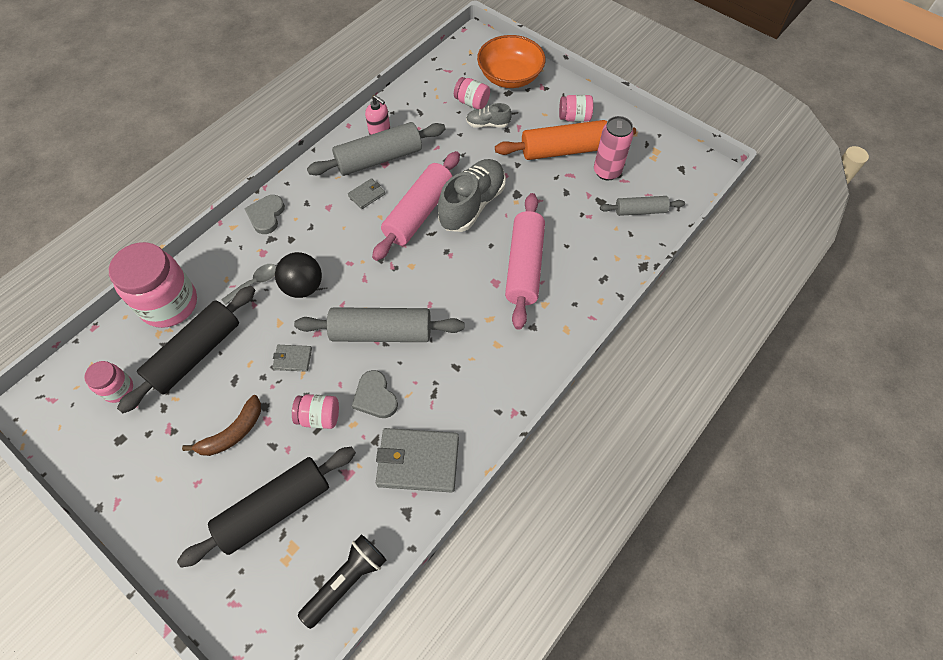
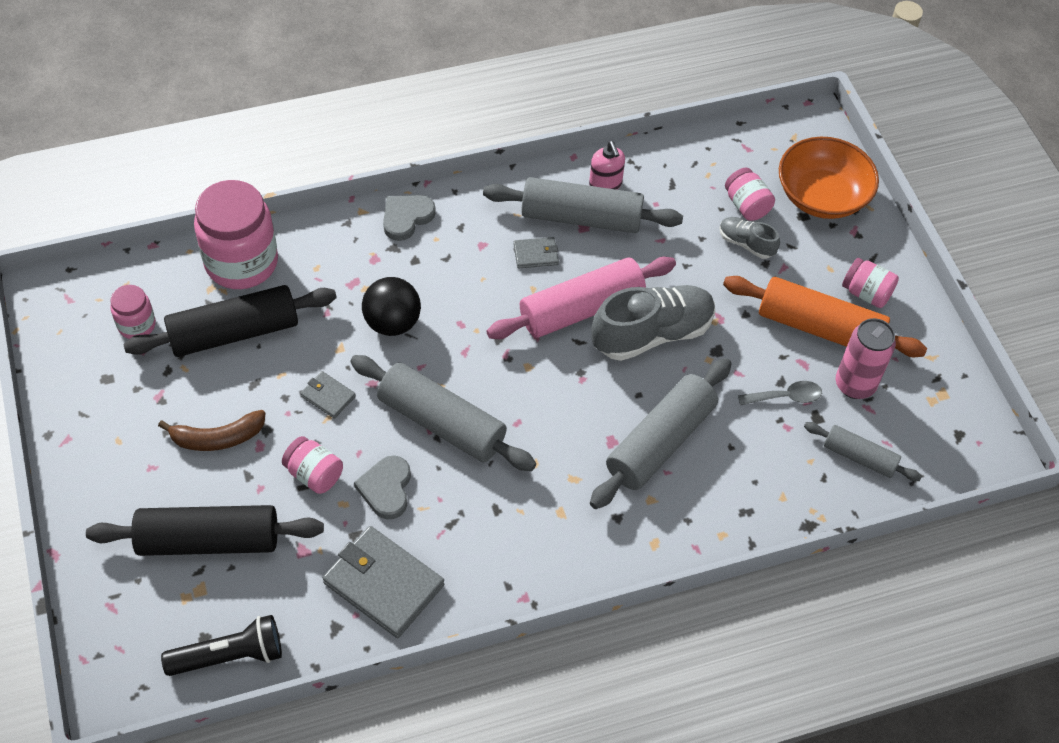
camera: 30 degrees right, 5 degrees down
grey spoon [221,264,276,305] -> grey spoon moved to [738,381,822,405]
pink rolling pin [505,193,545,330] -> grey rolling pin [590,358,732,509]

